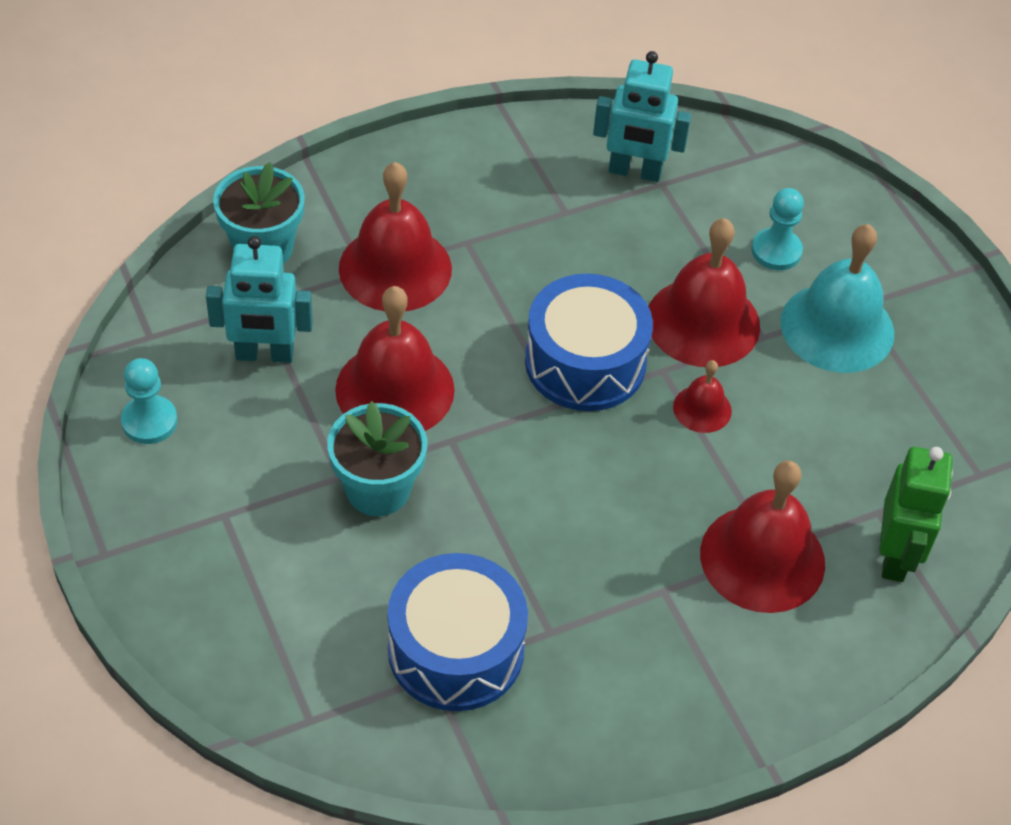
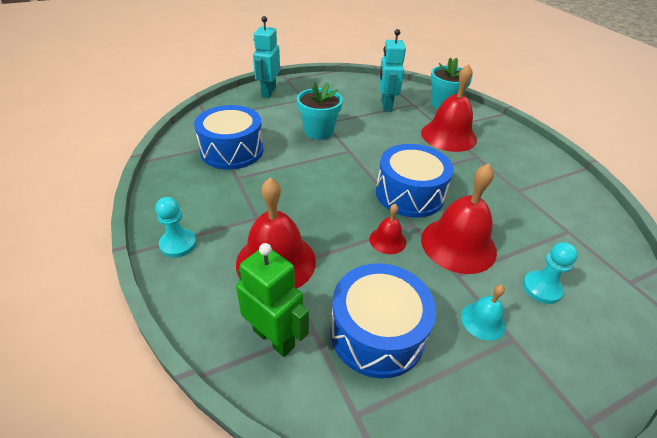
camera: 90 degrees right, 10 degrees down
turquoise pawn [121,358,177,444] -> turquoise pawn moved to [155,197,197,258]
red bell [335,286,455,431] -> none
turquoise robot [593,51,691,182] -> turquoise robot moved to [253,16,280,98]
turquoise bell [780,224,894,373] -> turquoise bell [461,285,506,341], size x0.50
green robot [879,447,953,582] -> green robot turned 150 degrees counterclockwise [236,243,309,357]
none -> blue drum [330,263,436,379]

